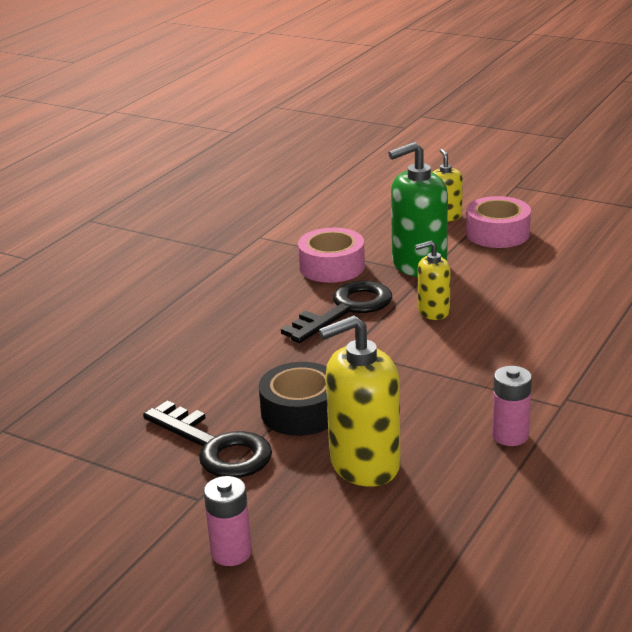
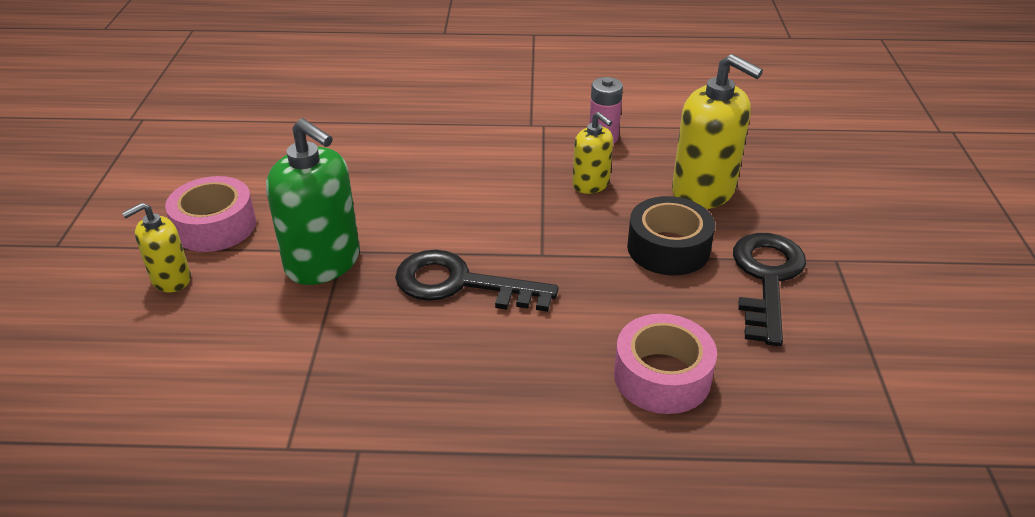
camera: 120 degrees left, 10 degrees up
pink battery [204,476,252,566] -> none
pink tape [298,228,365,283] -> pink tape moved to [614,314,717,414]
yellow soap dispenser [415,240,450,320] -> yellow soap dispenser moved to [572,112,613,194]

